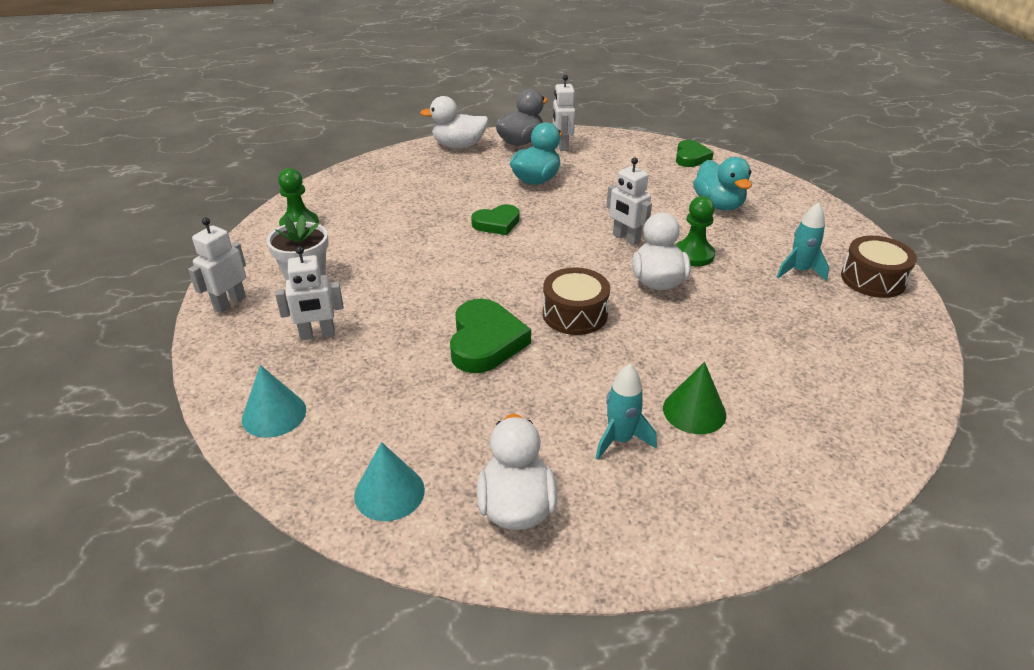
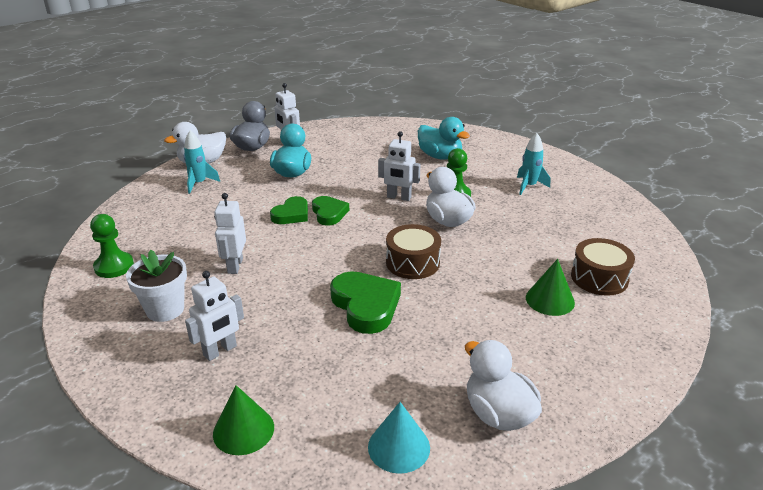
camera: 30 degrees left, 5 degrees down
white robot [188,217,246,313] -> white robot moved to [214,193,246,274]
turquoise cone [242,365,306,438] -> green cone [213,385,274,455]
turquoise rocket [596,364,657,460] -> turquoise rocket moved to [184,131,220,194]
green heart [676,140,714,167] -> green heart moved to [312,196,349,226]
brown drum [841,236,917,298] -> brown drum moved to [571,238,635,296]

